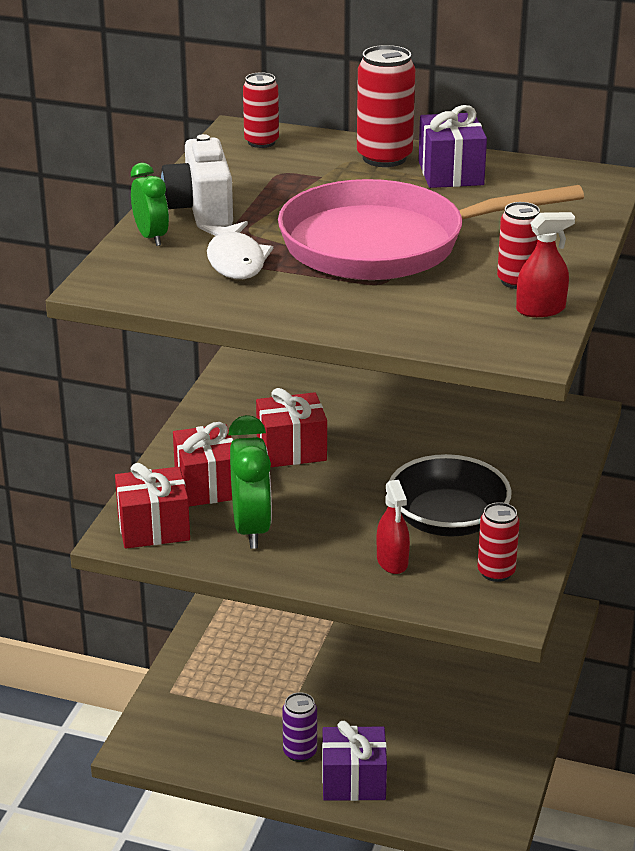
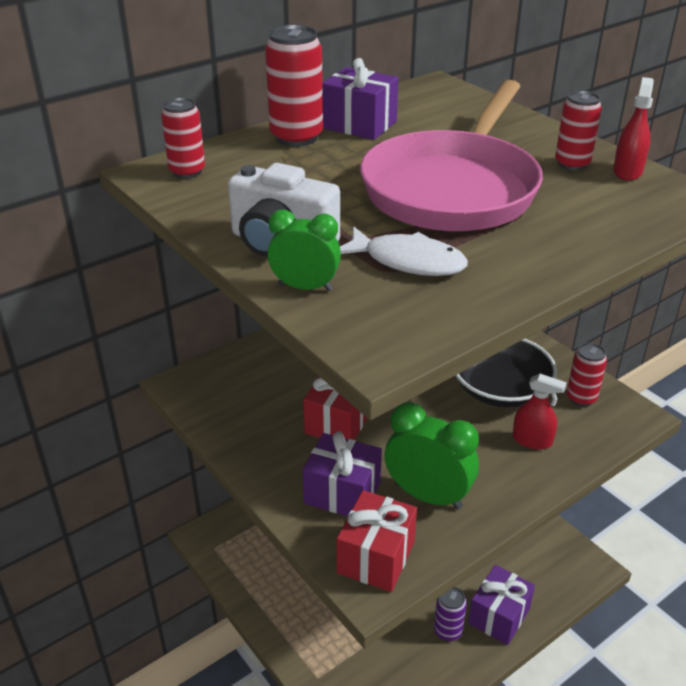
camera: 55 degrees left, 5 degrees up
red gift [173,422,233,506] -> purple gift [303,431,382,516]

